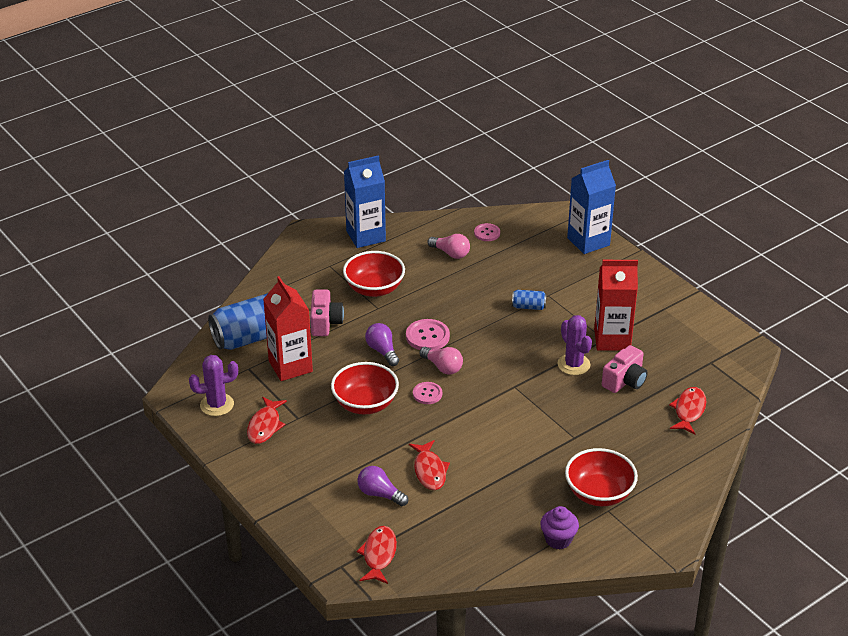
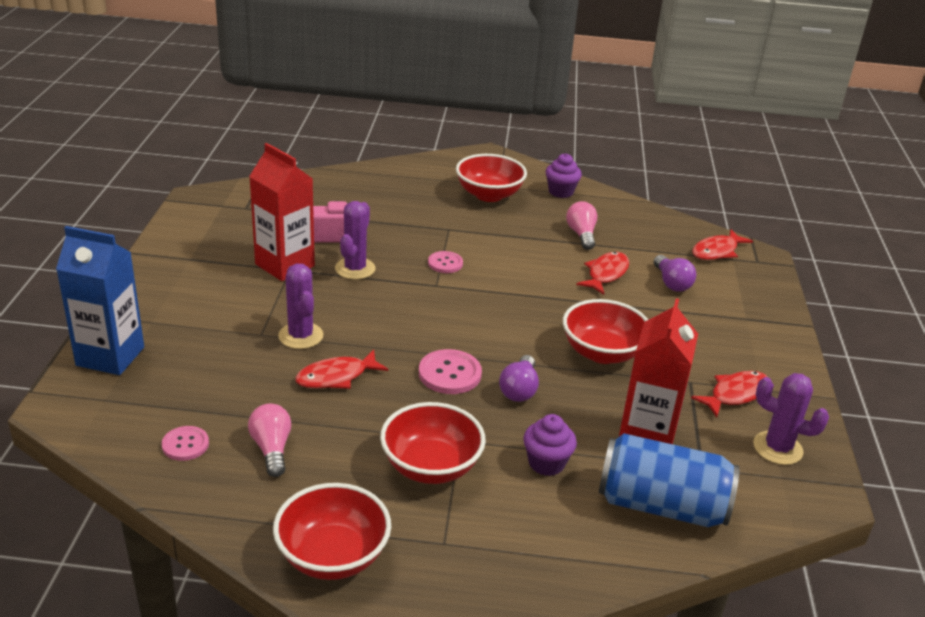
camera: 140 degrees left, 5 degrees down
pink camera [310,290,344,336] -> purple cupcake [523,414,577,476]
blue carton [344,155,386,248] -> red bowl [273,483,391,580]
pink button [413,382,442,404] -> pink button moved to [428,251,463,273]
pink light bulb [419,347,463,374] -> pink light bulb moved to [566,201,597,250]
blue can [512,290,547,310] -> purple cactus [278,263,323,349]
red fish [669,387,706,435] -> red fish moved to [295,350,388,389]

